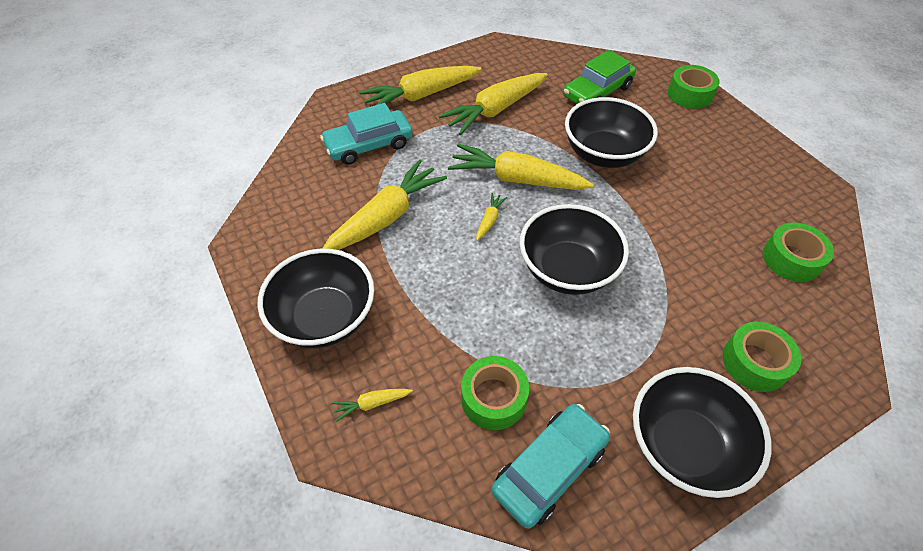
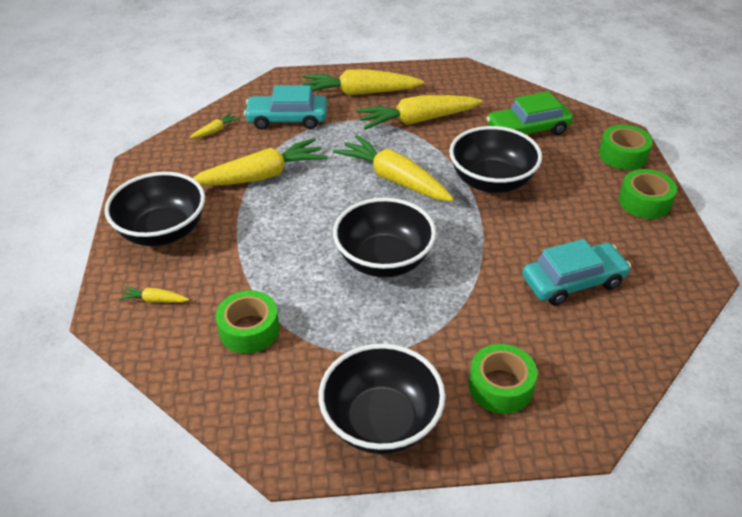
camera: 25 degrees right, 10 degrees down
yellow carrot [476,193,507,241] -> yellow carrot moved to [190,113,239,138]
turquoise car [491,404,610,529] -> turquoise car moved to [522,239,631,305]
green tape [763,222,834,282] -> green tape moved to [619,169,677,219]

